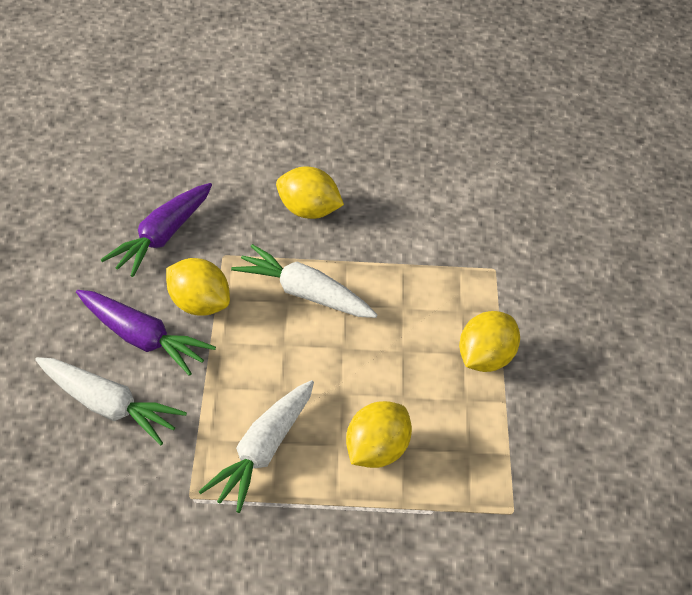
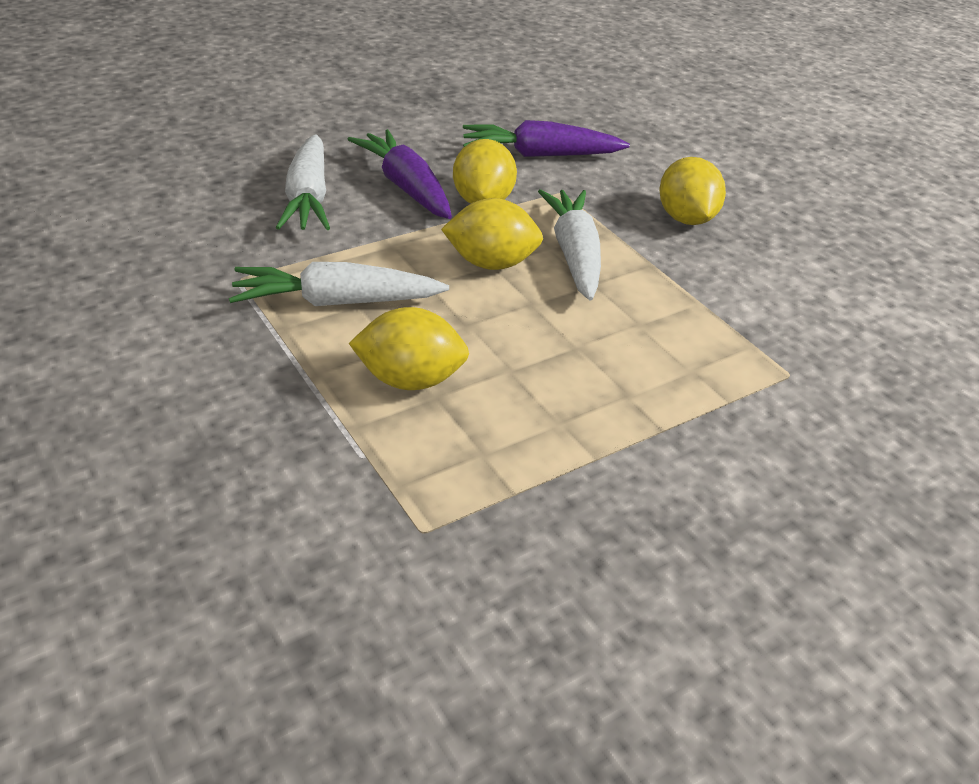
camera: 55 degrees right, 5 degrees down
purple carrot [76,290,216,376] -> purple carrot turned 150 degrees clockwise [347,129,452,219]
yellow lemon [459,311,520,372] -> yellow lemon moved to [441,198,543,270]

